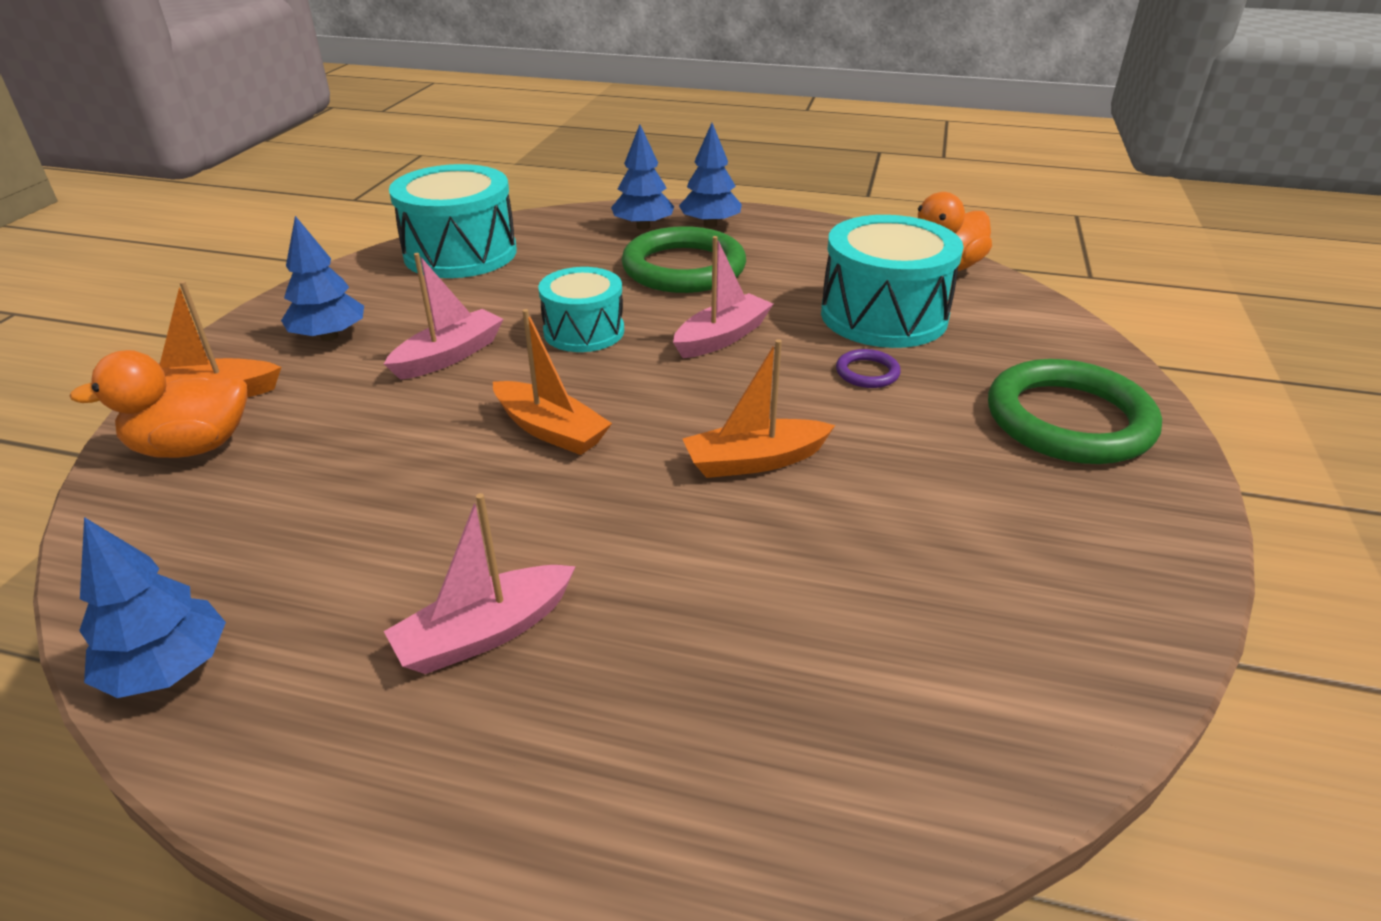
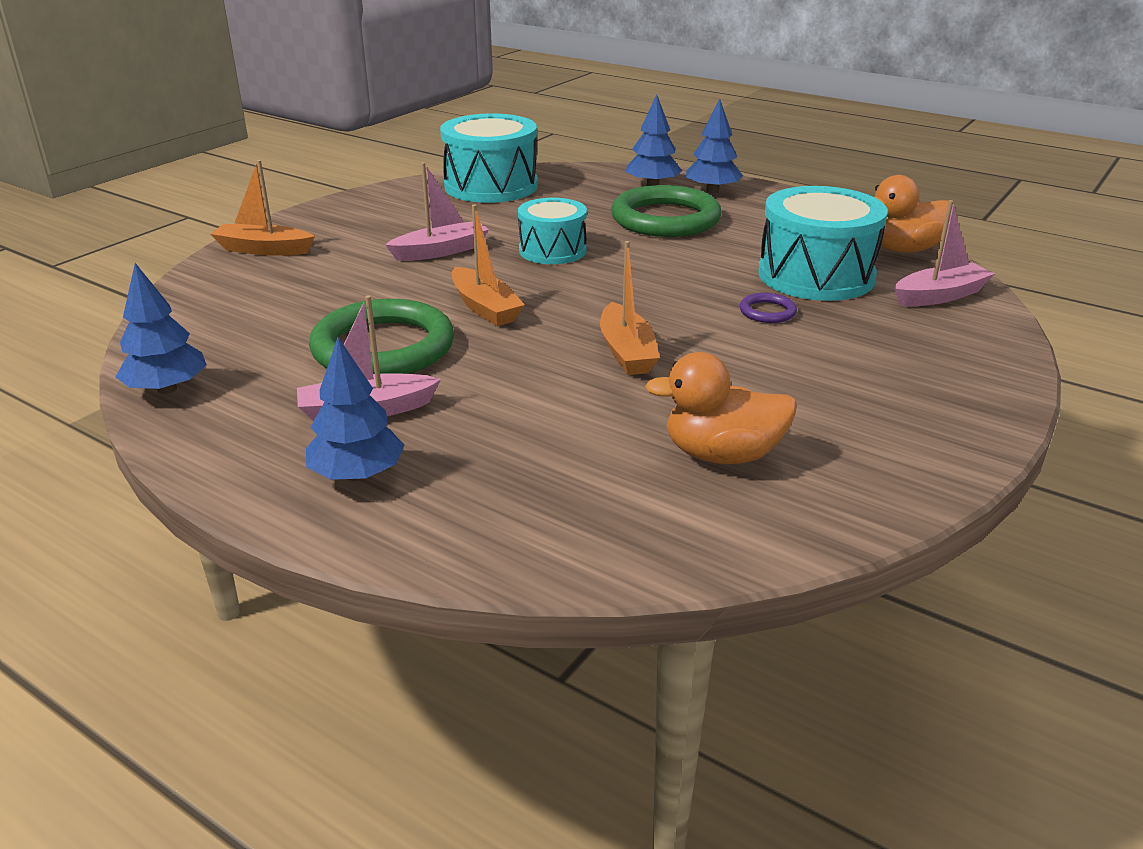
camera: 20 degrees right, 5 degrees down
orange duck [70,350,247,458] -> orange duck moved to [645,352,797,464]
blue tree [281,216,364,341] -> blue tree moved to [306,337,405,481]
pink boat [673,236,773,358] -> pink boat moved to [894,200,995,306]
orange boat [683,339,835,478] -> orange boat turned 105 degrees counterclockwise [600,241,660,375]
green ring [988,359,1162,464] -> green ring moved to [309,299,454,374]

